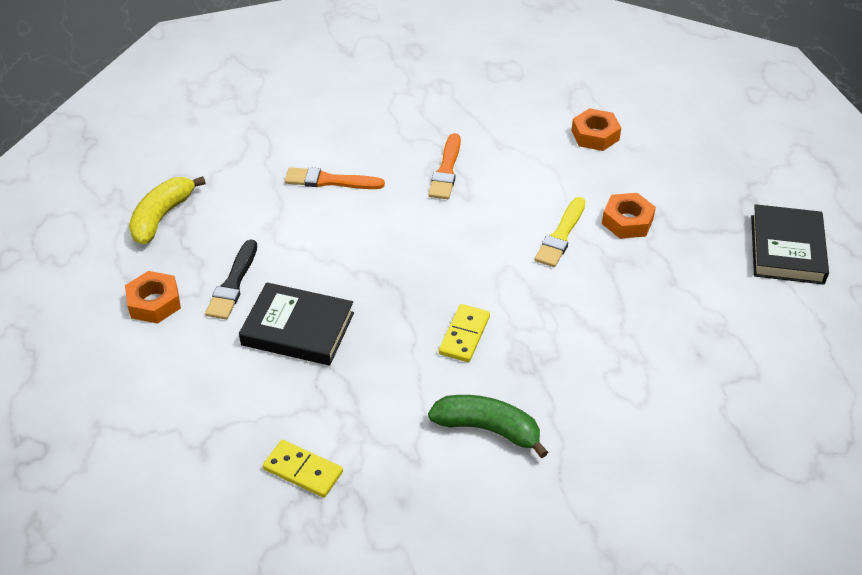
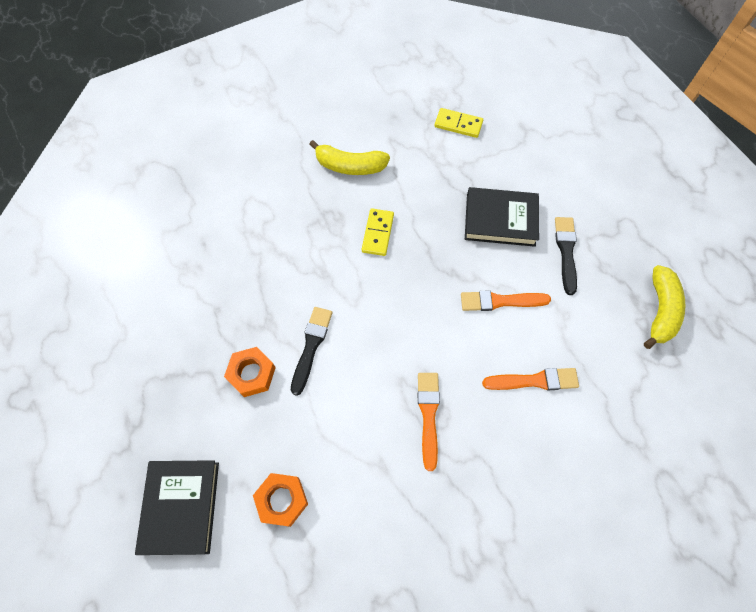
camera: 170 degrees right, 20 degrees up
orange nut [125,271,181,324] -> none
green banana [428,395,548,458] -> yellow banana [309,140,390,175]
yellow brush [535,197,586,267] -> black brush [291,307,332,396]
black book [751,204,829,285] -> black book moved to [135,460,219,555]
none -> orange brush [461,290,551,311]

